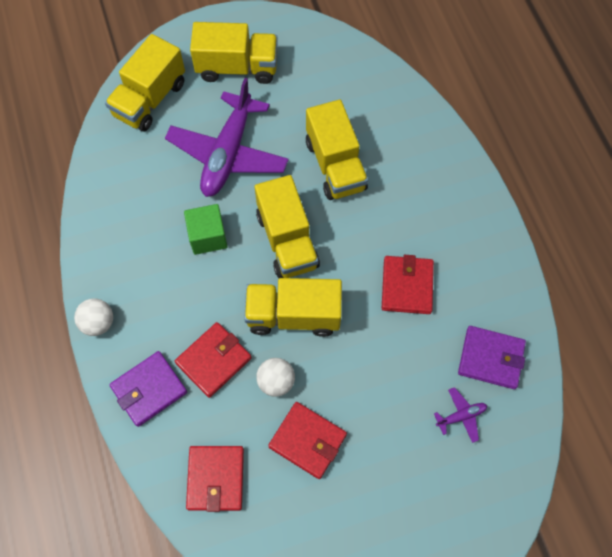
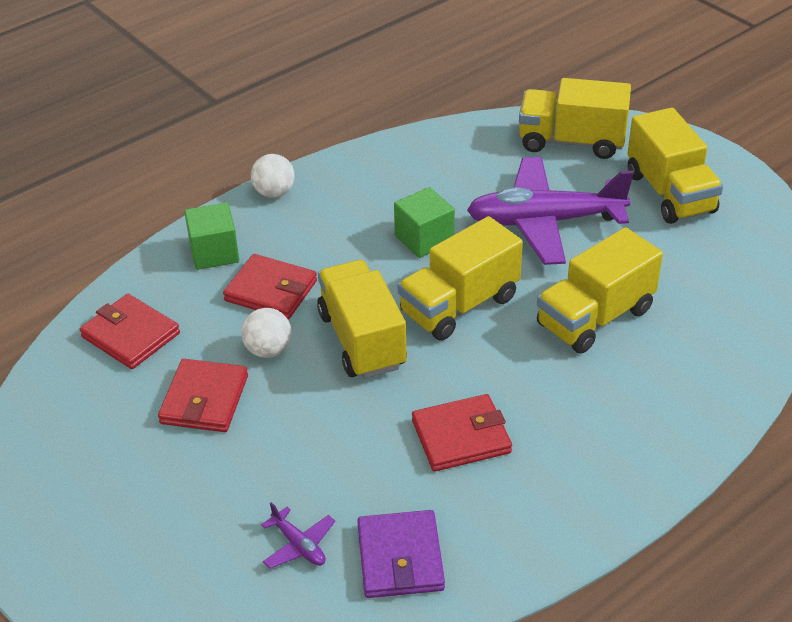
camera: 70 degrees right, 25 degrees down
purple wallet [109,351,187,427] -> green cube [184,203,239,270]
red wallet [186,446,244,512] -> red wallet turned 60 degrees clockwise [80,294,180,369]

